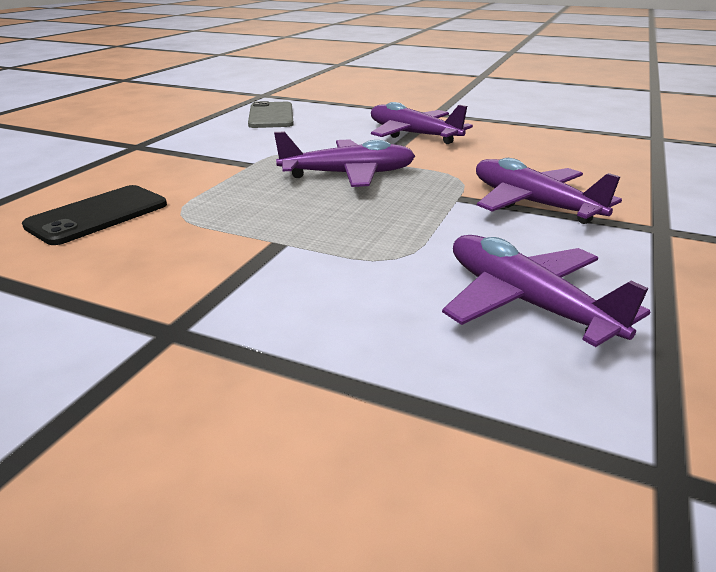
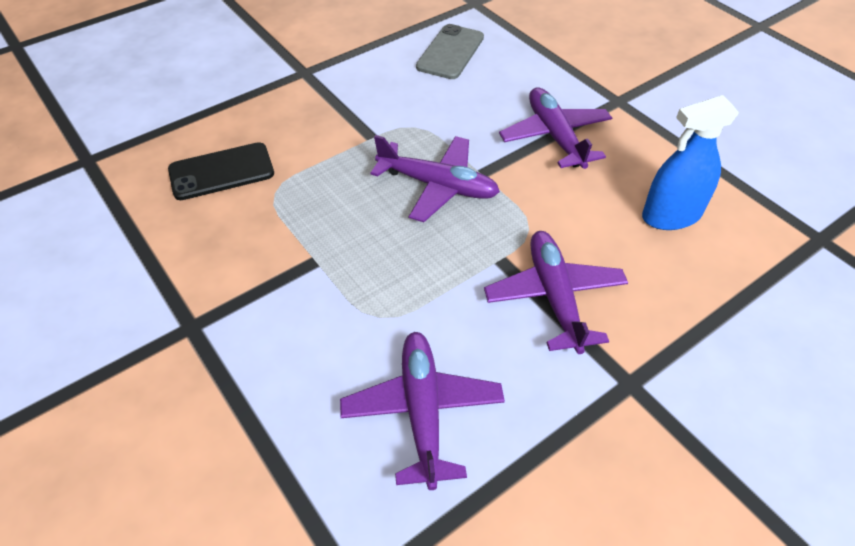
camera: 30 degrees right, 20 degrees up
none -> blue spray bottle [642,95,739,230]

